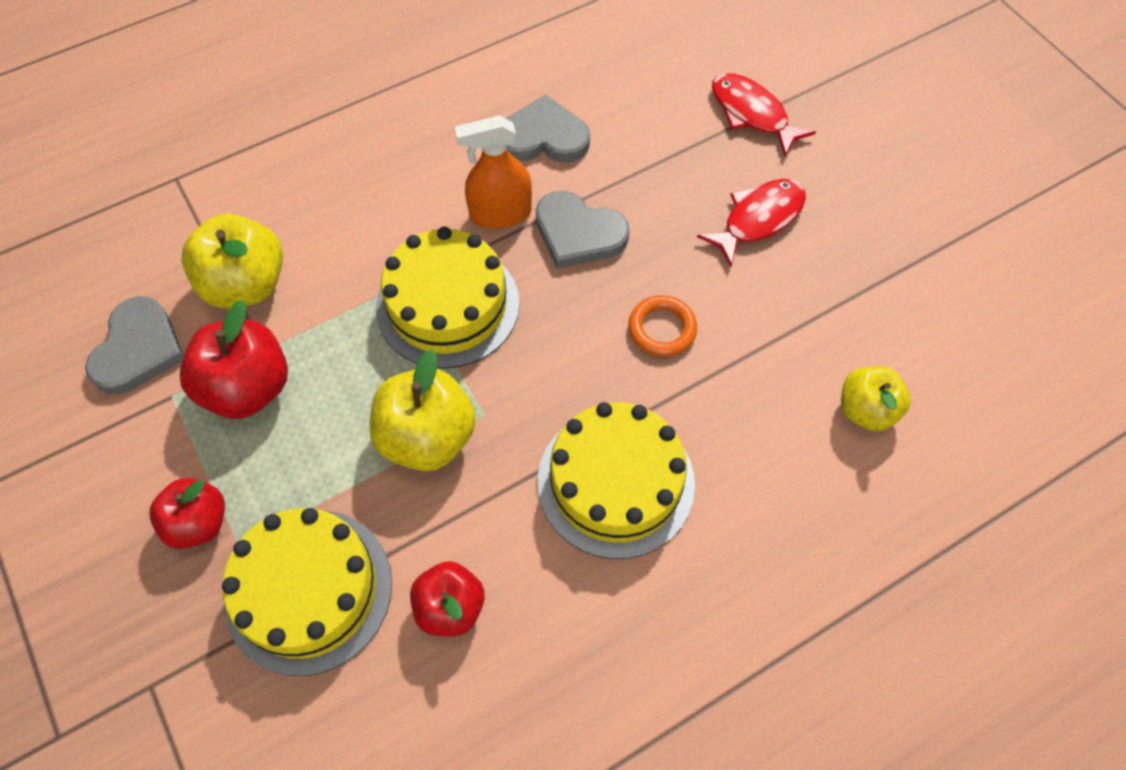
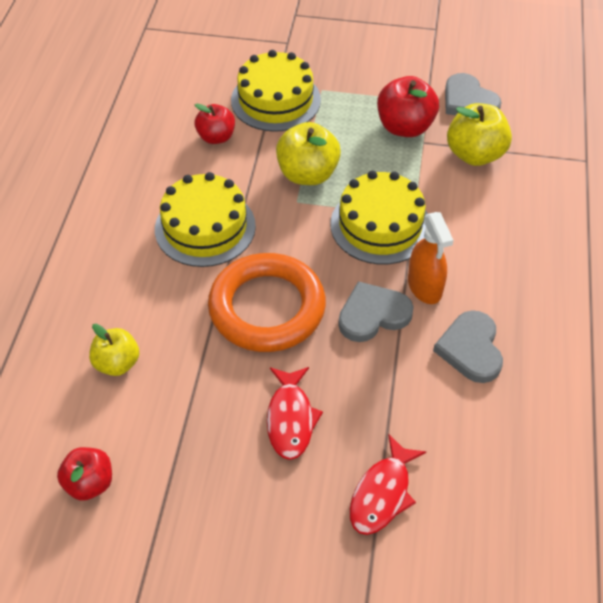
camera: 130 degrees right, 10 degrees down
red apple [149,478,225,549] -> red apple moved to [57,447,112,501]
orange spray bottle [455,116,532,229] -> orange spray bottle turned 135 degrees clockwise [408,212,454,304]
grey heart [506,95,590,163] -> grey heart turned 135 degrees clockwise [433,310,503,383]
orange ring [628,295,697,357] -> orange ring [208,253,326,352], size x2.29
red fish [712,73,816,156] -> red fish turned 120 degrees clockwise [350,434,426,535]

